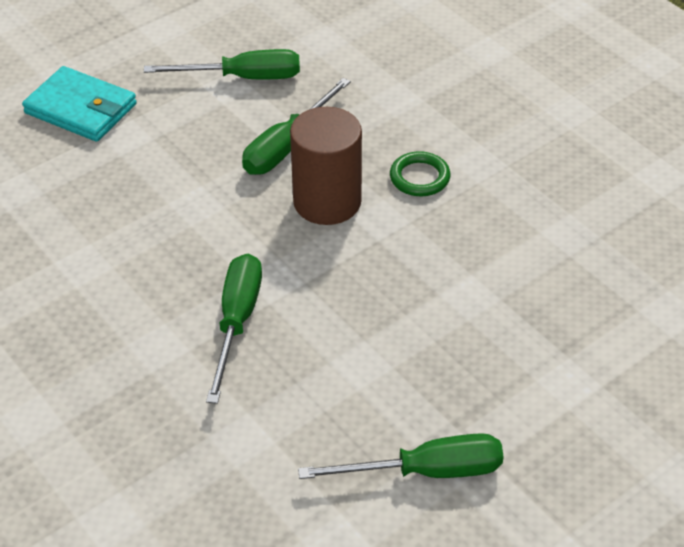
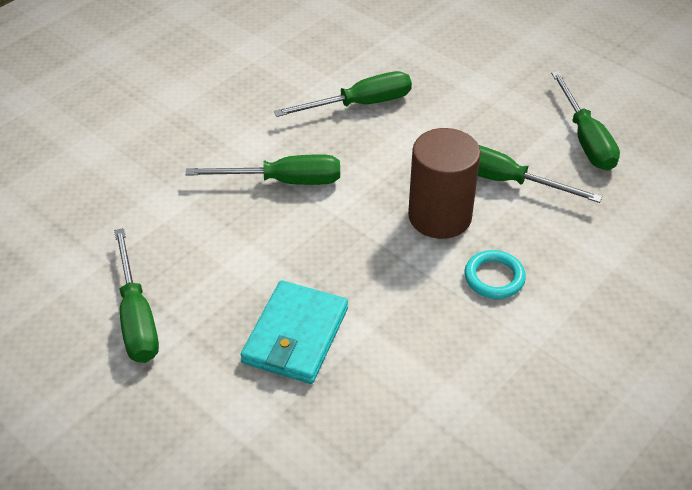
camera: 80 degrees right, 0 degrees up
turquoise wallet [22,66,137,142] -> turquoise wallet moved to [241,280,348,384]
green ring [390,151,450,196] -> turquoise ring [464,250,526,299]
none -> green screwdriver [274,71,412,117]

